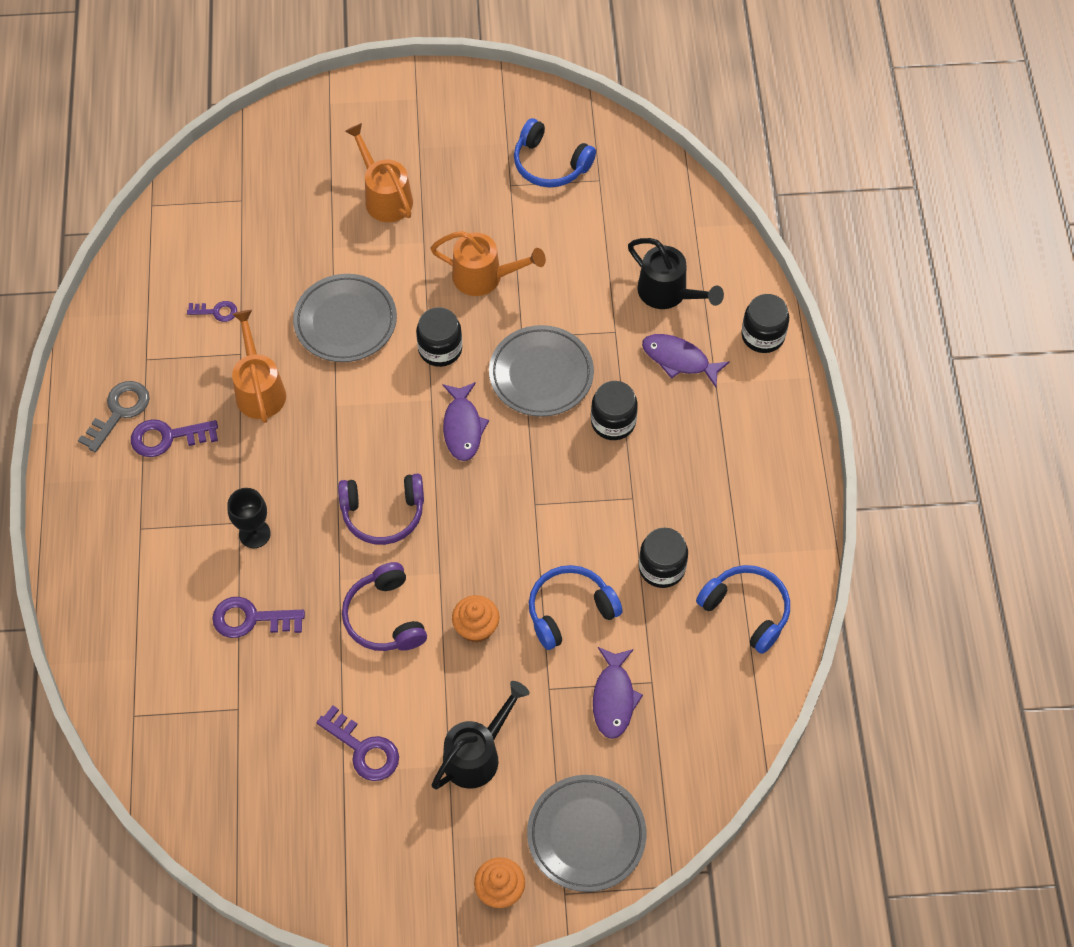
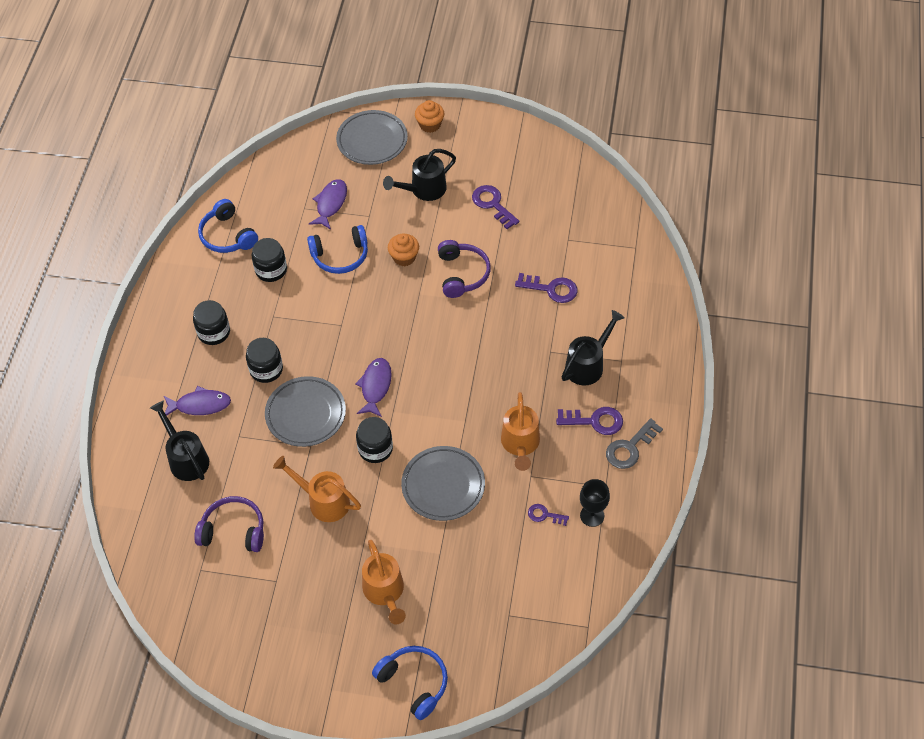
camera: 165 degrees left, 5 degrees down
black goblet [227,488,271,548] -> black goblet moved to [580,479,610,527]
purple headphones [338,474,424,545] -> purple headphones moved to [194,496,264,552]
blue headphones [514,118,596,187] -> blue headphones moved to [372,646,448,720]
purple fish [642,334,730,387] -> purple fish turned 45 degrees counterclockwise [163,386,231,416]
black jar [741,294,789,353] -> black jar moved to [193,300,230,345]
none -> black watering can [562,310,625,385]

